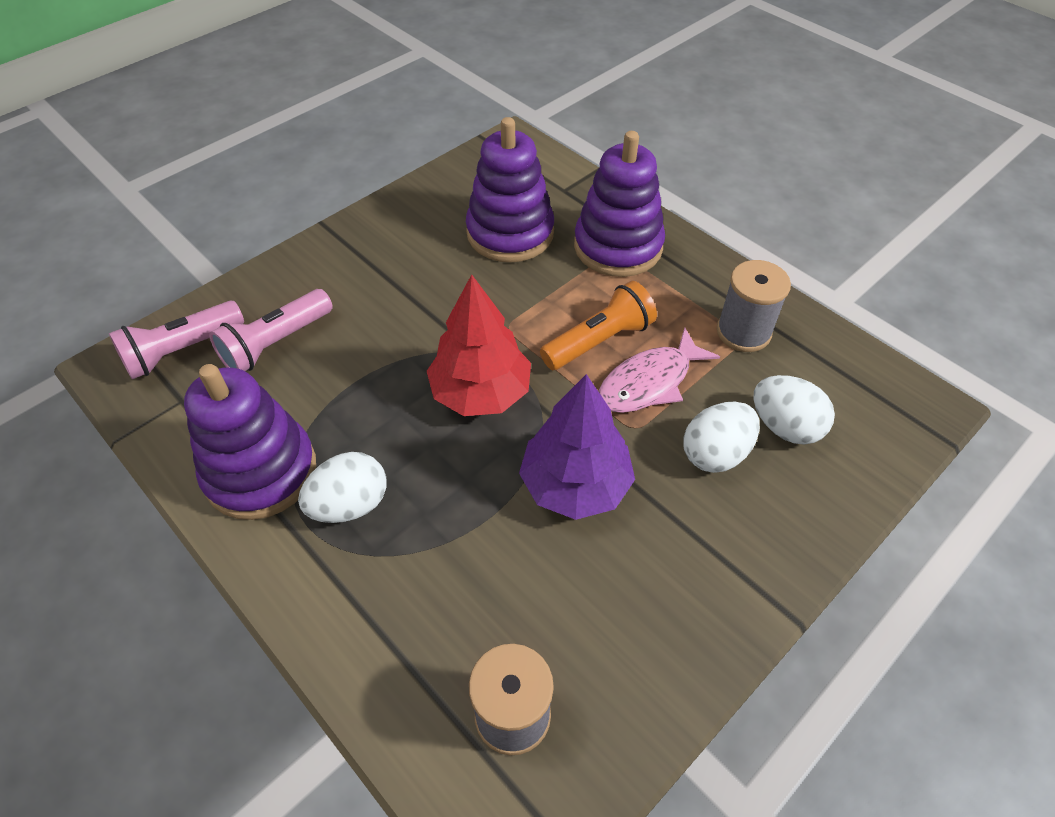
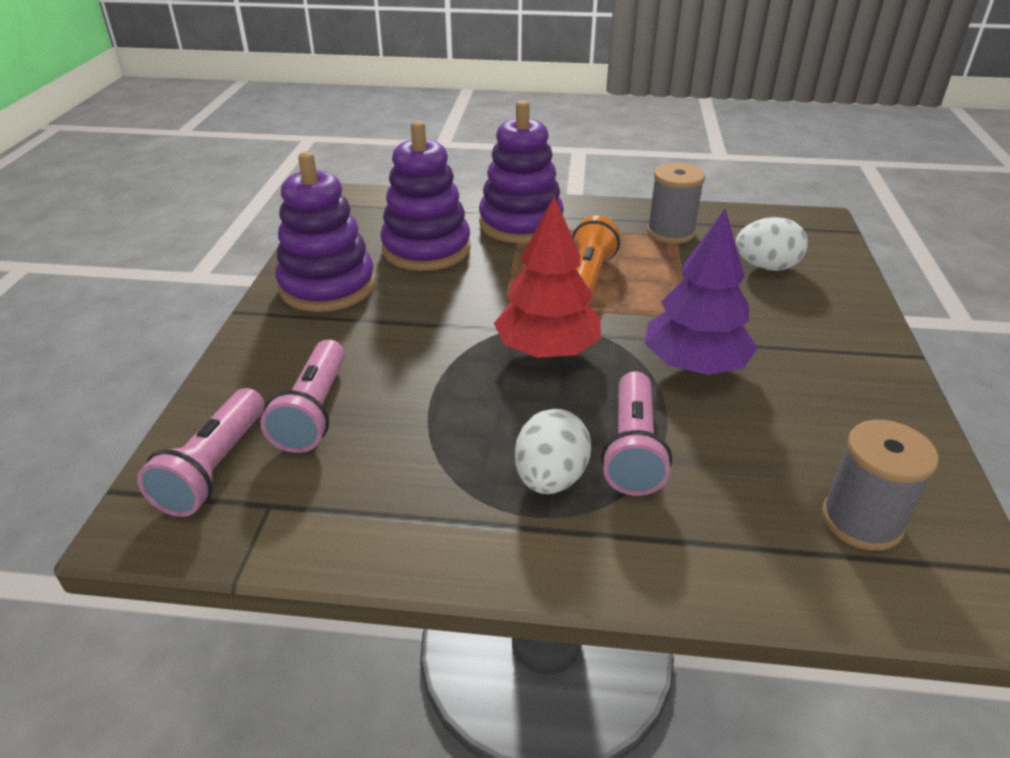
camera: 40 degrees left, 15 degrees down
purple stacking toy [184,364,316,520] -> purple stacking toy moved to [275,152,375,312]
pink fish [598,327,720,413] -> none
white egg [683,401,760,473] -> none
none -> pink flashlight [601,371,672,496]

